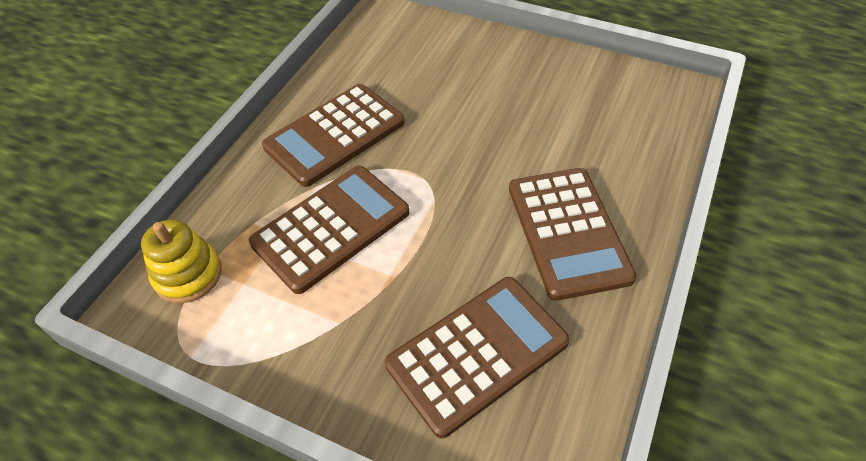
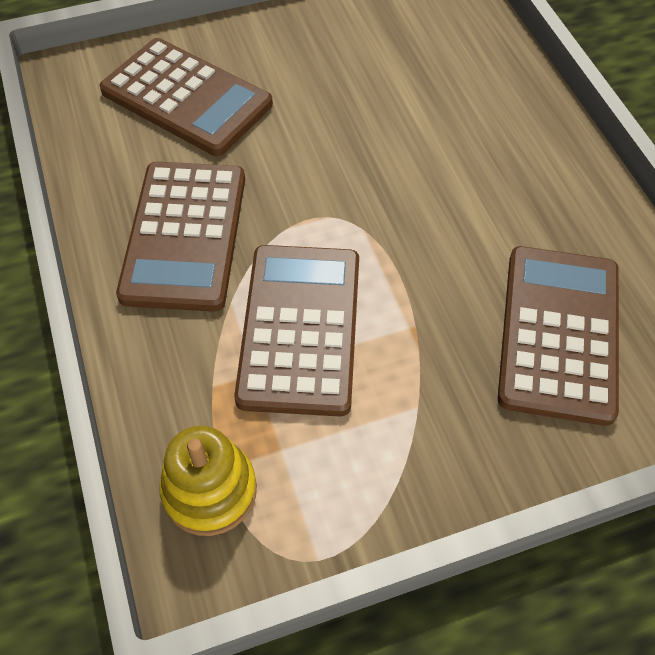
camera: 45 degrees left, 5 degrees up
brown calculator [509,168,637,301] -> brown calculator moved to [99,38,273,156]

